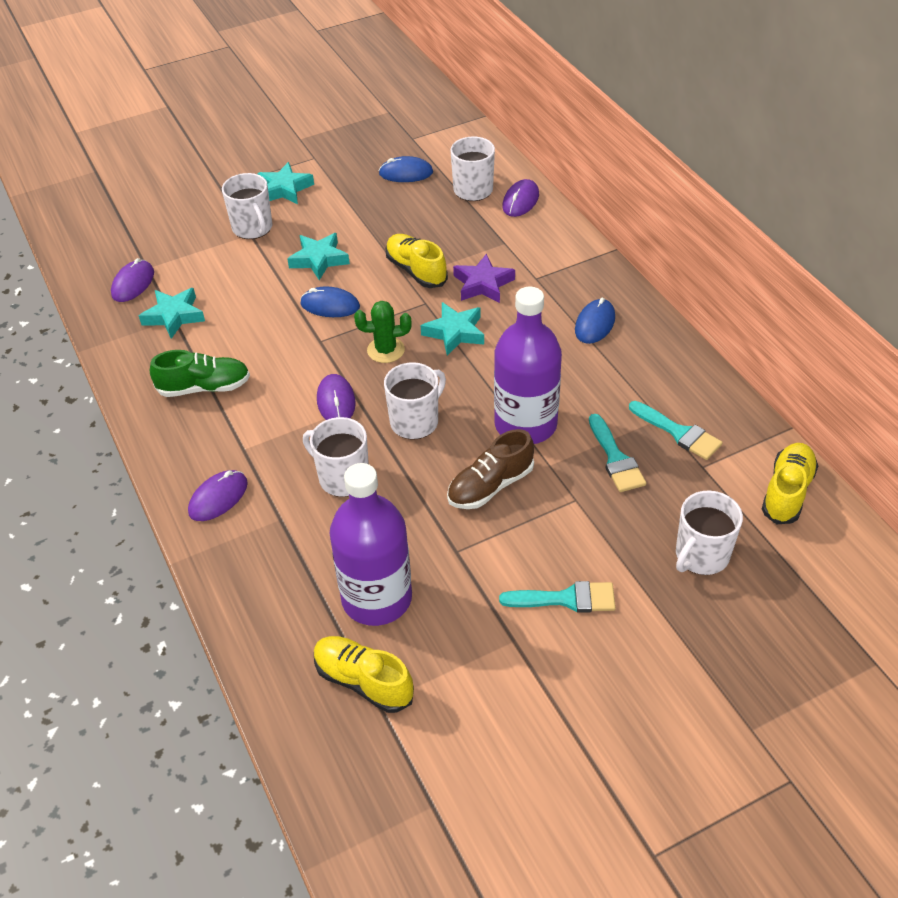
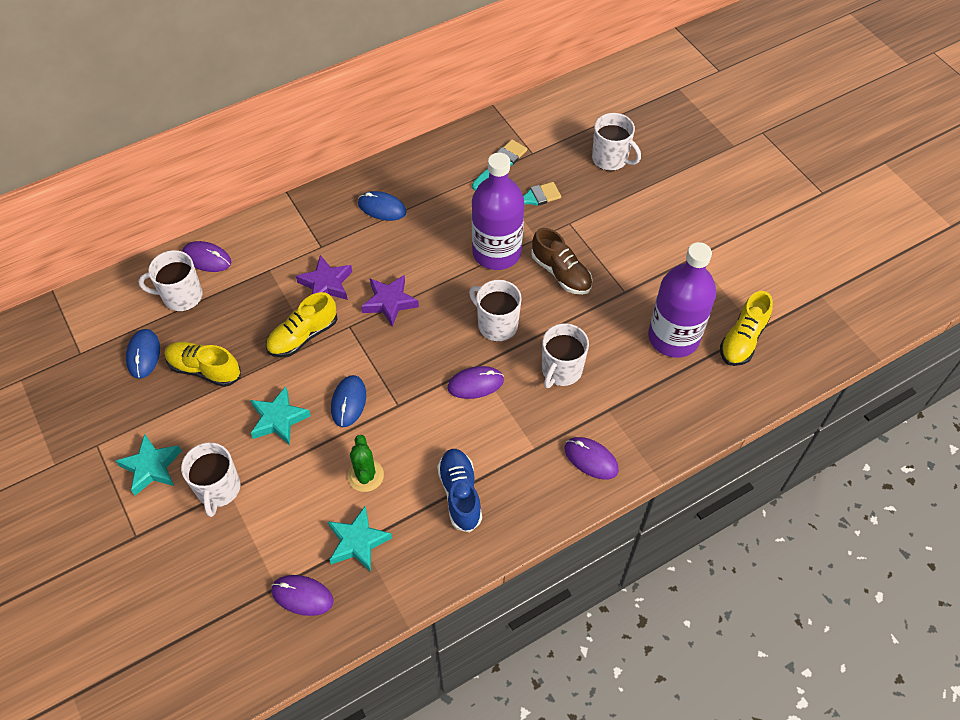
camera: 95 degrees left, 10 degrees up
green shoe [150,350,250,397] -> blue shoe [437,449,482,533]
white mug [222,173,273,239] -> white mug turned 120 degrees clockwise [181,442,240,517]
green cactus [354,301,412,363] -> green cactus moved to [348,435,384,492]
turquoise star [421,302,484,356] -> purple star [361,275,419,327]
turquoise brush [499,581,616,613] -> none
yellow shoe [762,443,818,524] -> yellow shoe moved to [165,342,240,387]

